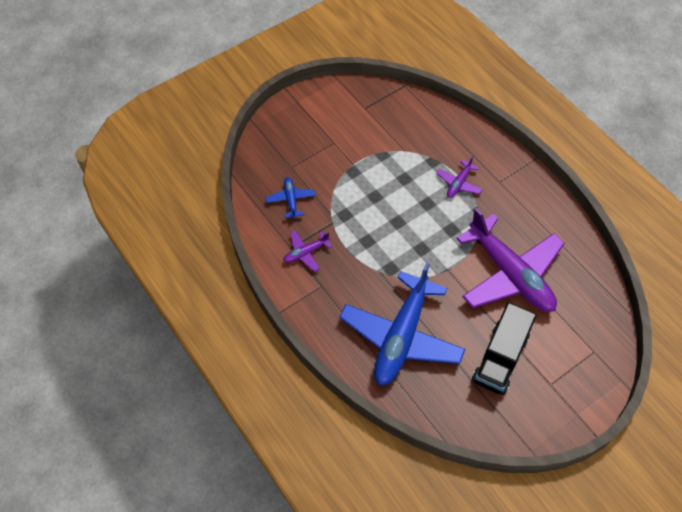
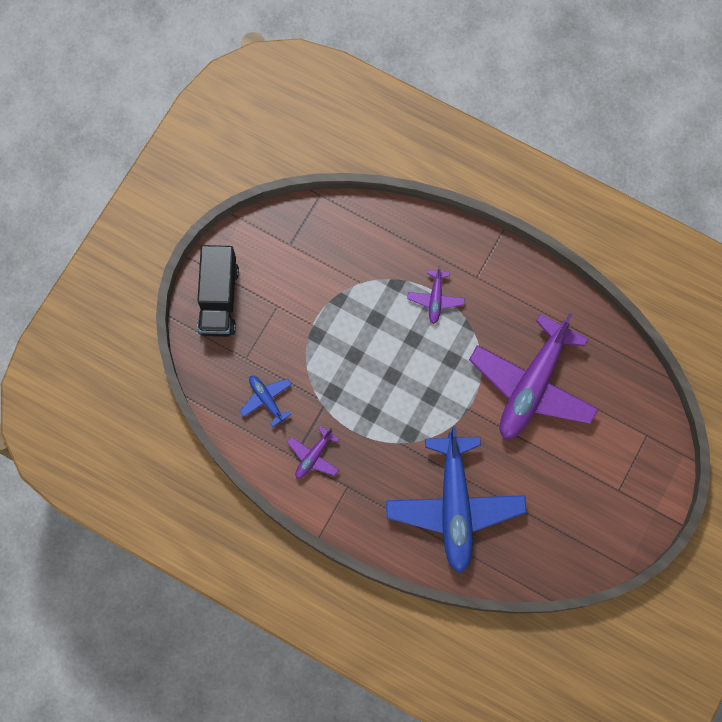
camera: 25 degrees left, 15 degrees up
purple plane [456,208,565,312] -> purple plane turned 90 degrees clockwise [469,313,598,439]
black truck [472,302,537,395] -> black truck moved to [197,245,239,337]

